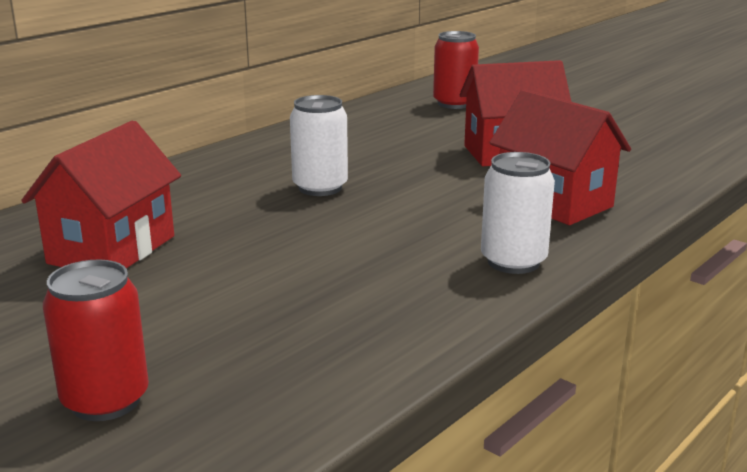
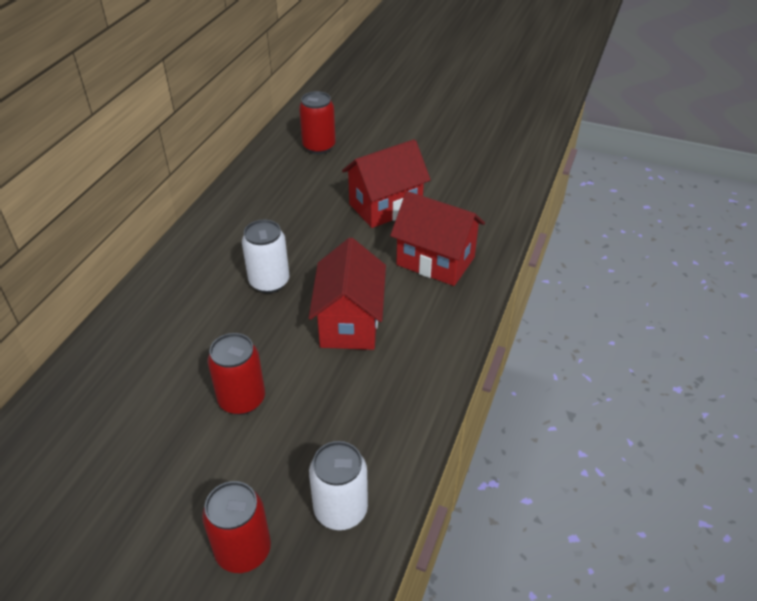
camera: 20 degrees left, 20 degrees up
red house [21,120,181,268] -> red house moved to [309,238,386,350]
white can [481,152,555,274] -> white can moved to [309,441,368,530]
none -> red can [208,333,265,415]

